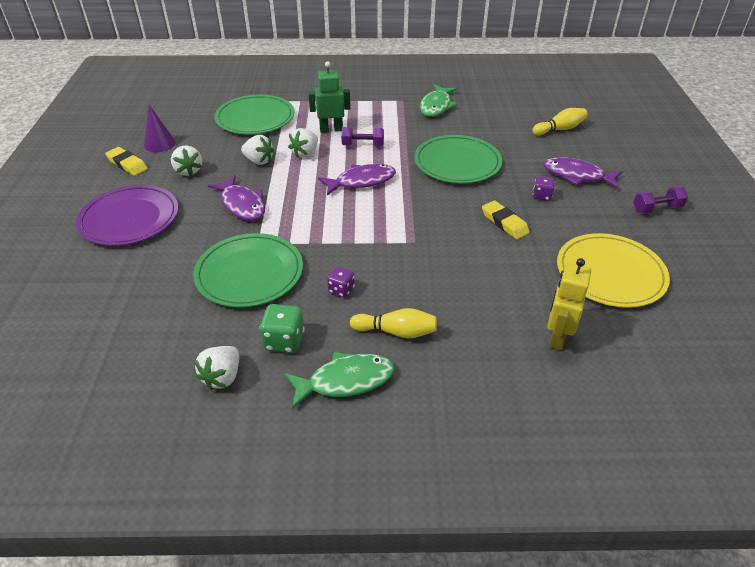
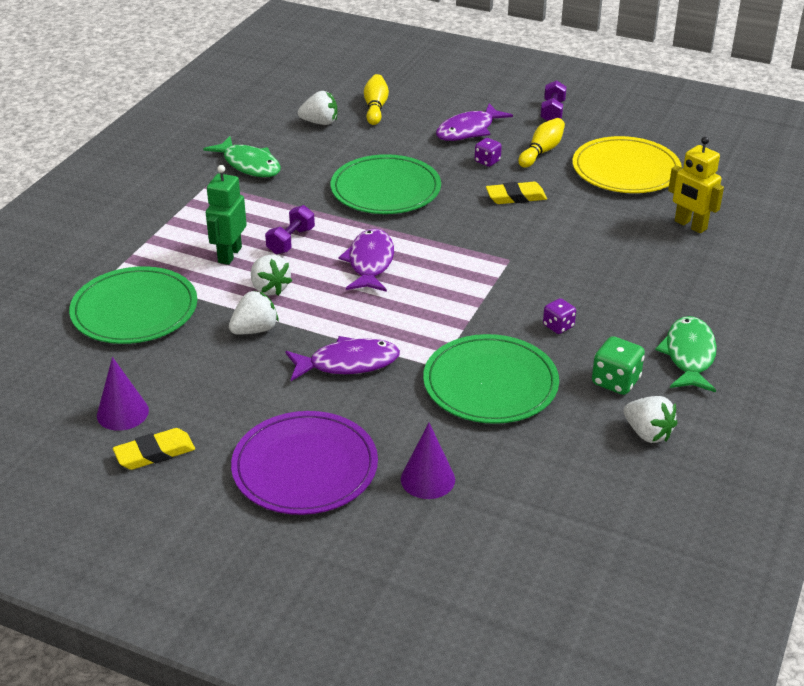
camera: 65 degrees left, 5 degrees down
white strawberry [171,145,202,176] -> white strawberry moved to [298,91,337,125]
yellow bowling pin [350,308,437,339] -> yellow bowling pin moved to [518,118,565,168]
none -> purple cone [401,423,455,499]

